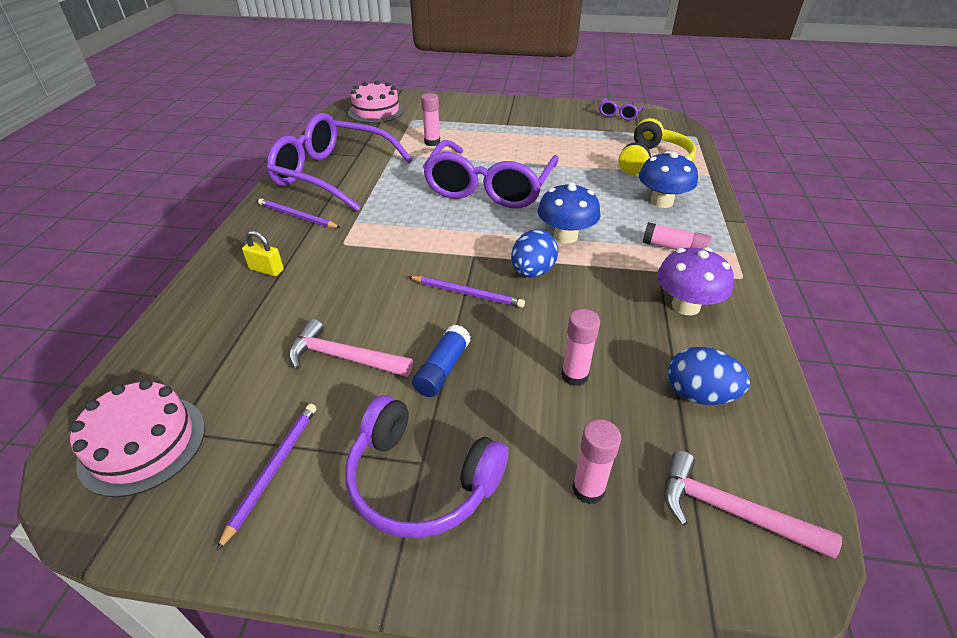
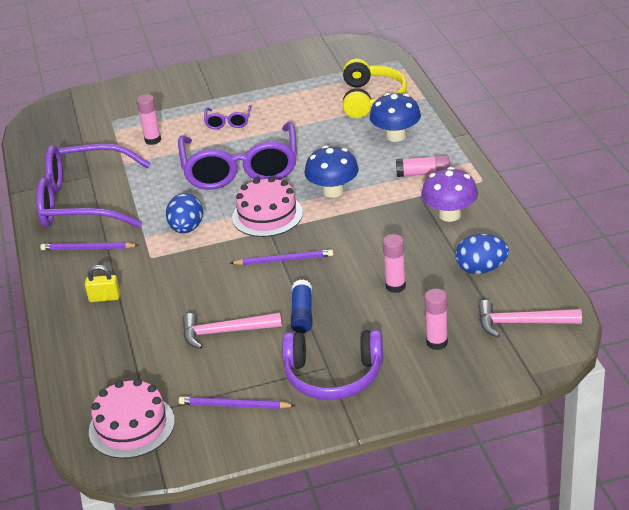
camera: 20 degrees left, 5 degrees down
purple pencil [216,404,317,551] -> purple pencil turned 75 degrees counterclockwise [179,397,296,409]
pink cake [348,81,404,123] -> pink cake moved to [232,177,303,237]
blue egg [511,229,558,278] -> blue egg moved to [166,193,203,233]
purple glasses [599,98,644,121] -> purple glasses moved to [204,105,251,129]

